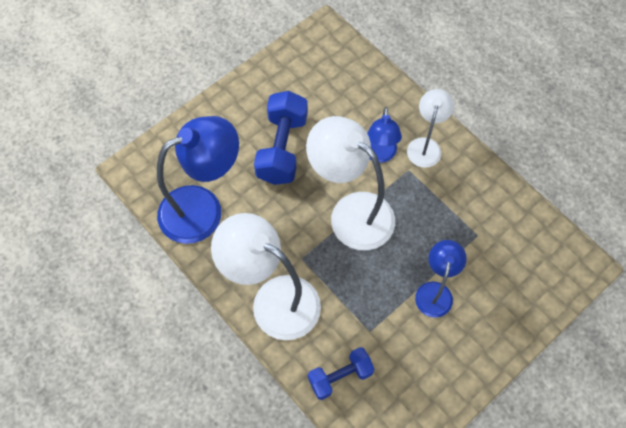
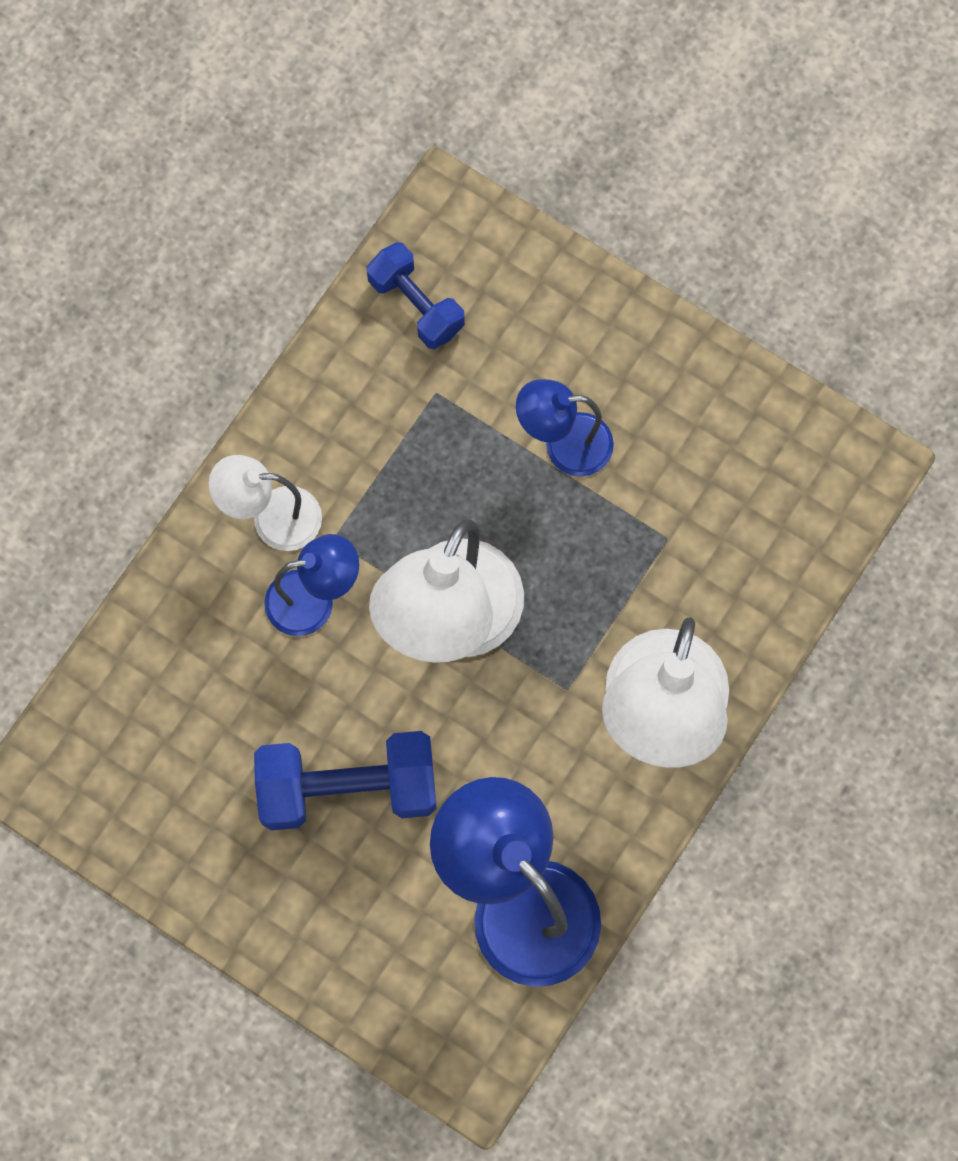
camera: 105 degrees left, 10 degrees up
blue dumbbell [308,347,374,400] -> blue dumbbell moved to [366,242,465,349]

